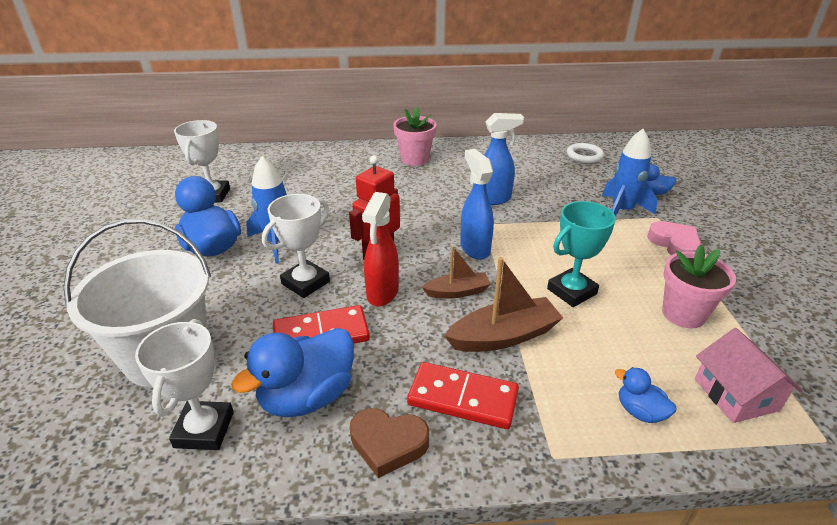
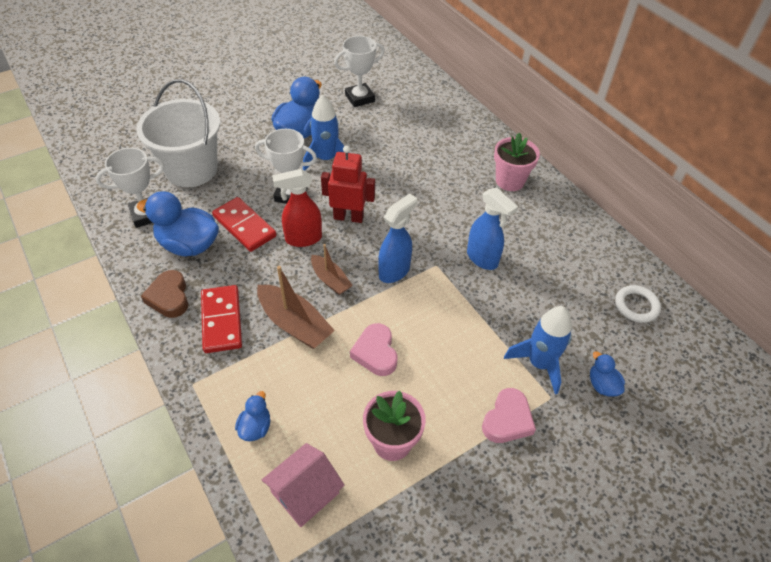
camera: 60 degrees right, 15 degrees up
turquoise trophy [547,201,616,307] -> pink heart [350,323,397,376]

